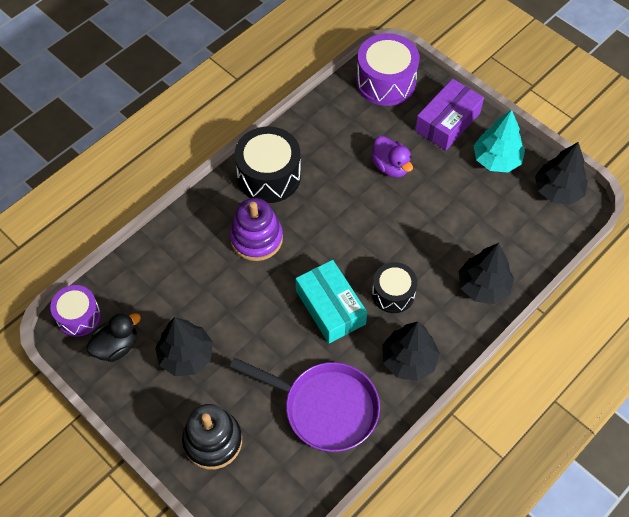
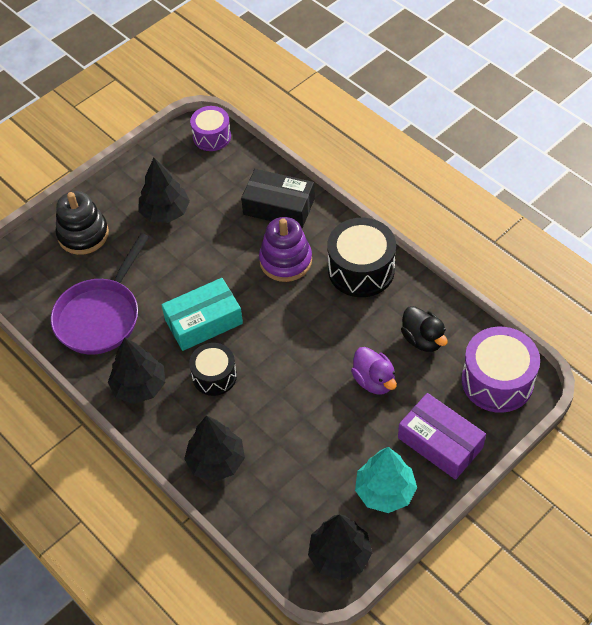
camera: 95 degrees right, 5 degrees down
black duck [86,313,141,362] -> black duck moved to [401,306,448,352]
purple duck [371,136,413,177] -> purple duck turned 90 degrees counterclockwise [351,347,397,395]
none -> black box [241,169,315,228]

